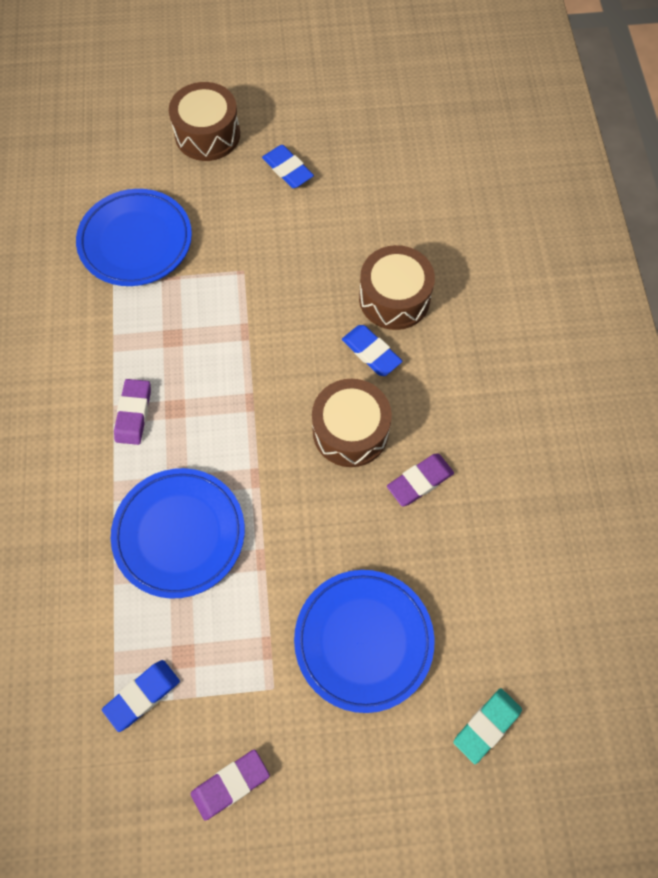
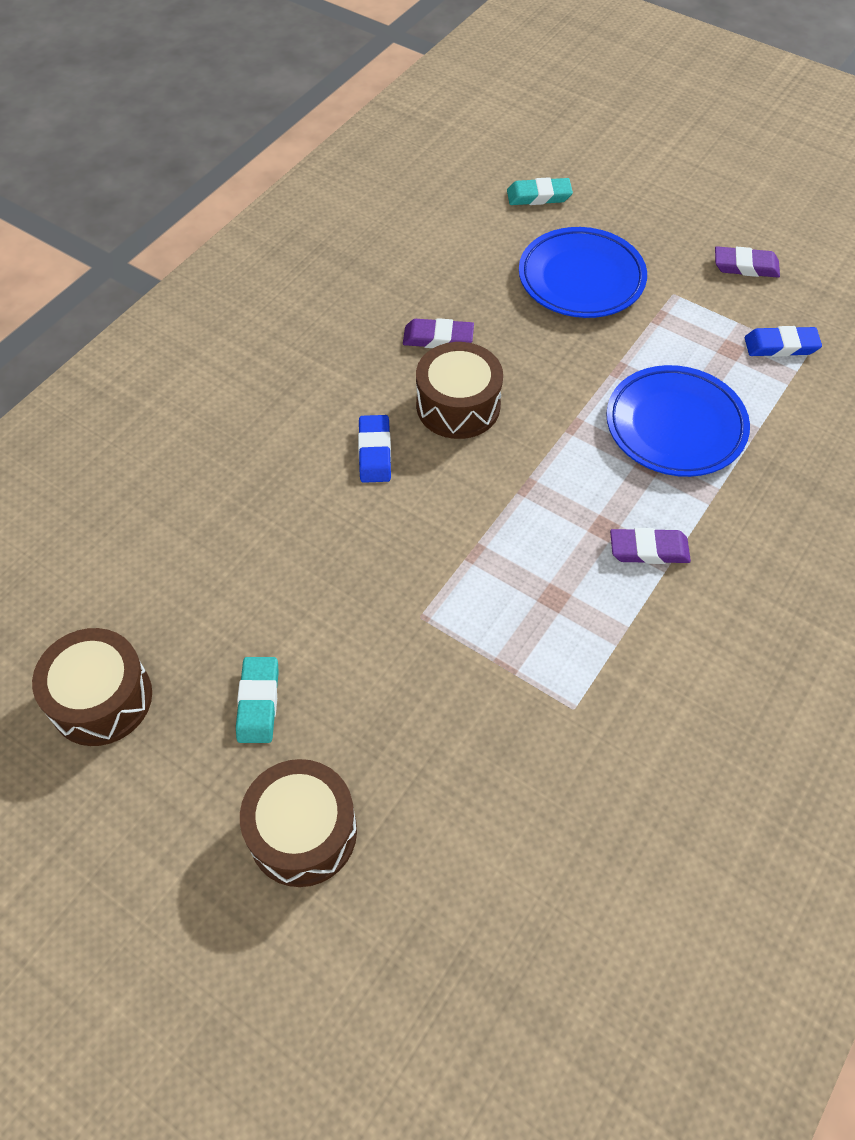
camera: 140 degrees left, 10 degrees down
blue plate [76,189,192,286] -> none
purple eraser [114,379,151,445] -> purple eraser turned 45 degrees clockwise [610,528,691,564]
blue eraser [262,145,314,188] -> turquoise eraser [236,657,279,743]
brown drum [359,245,435,330] -> brown drum moved to [32,628,152,746]

